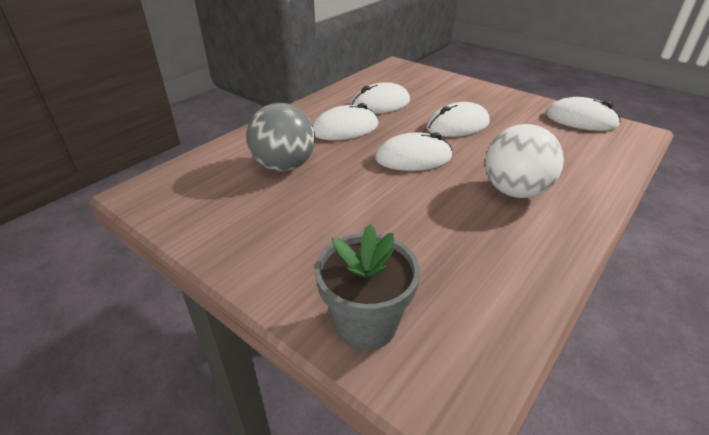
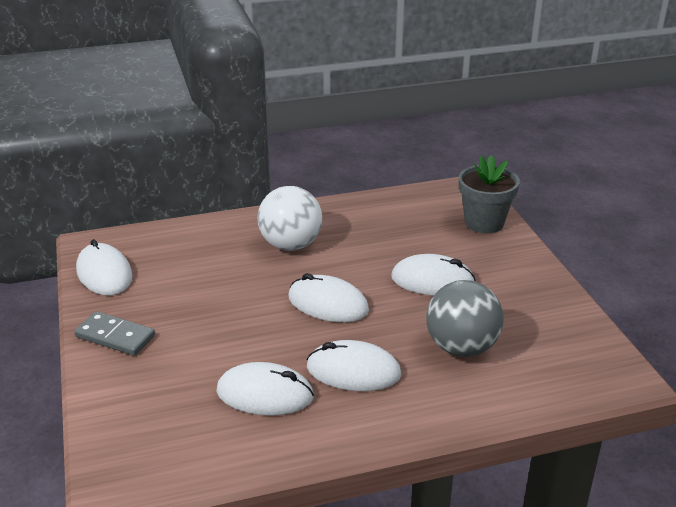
camera: 145 degrees left, 5 degrees down
white mouse [426,102,490,137] -> white mouse moved to [391,254,476,295]
none -> grey domino [74,311,155,356]

